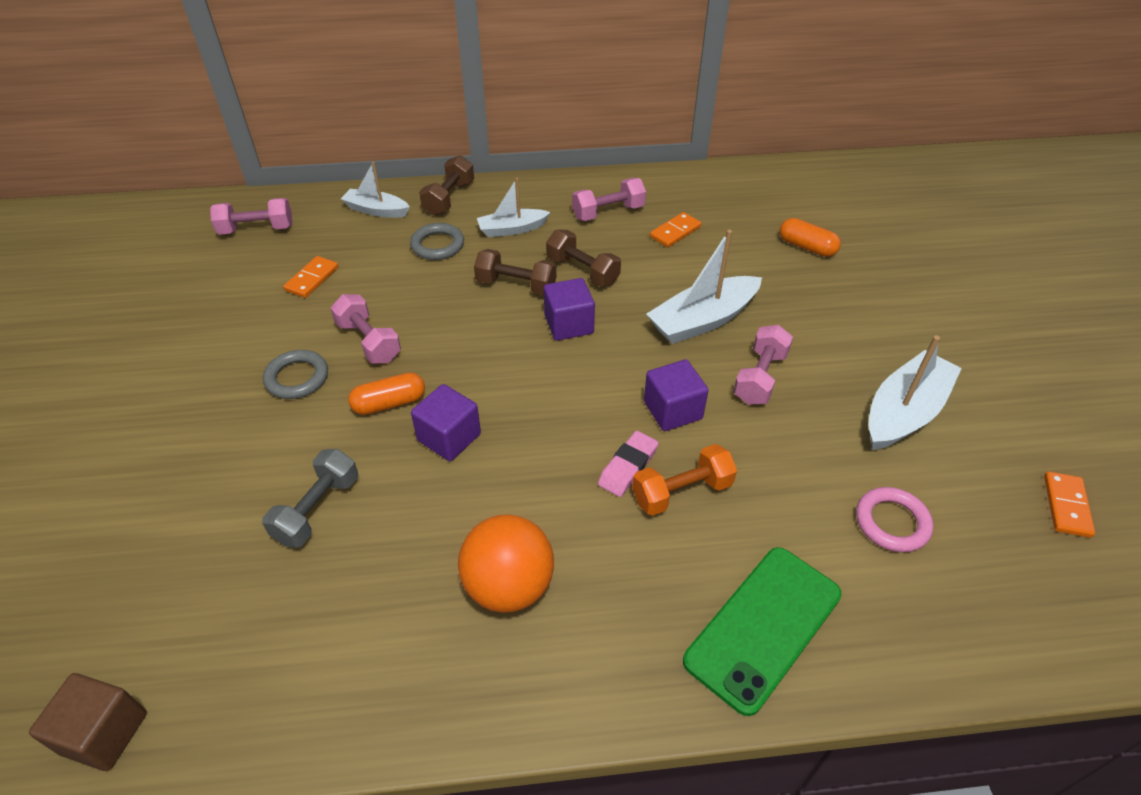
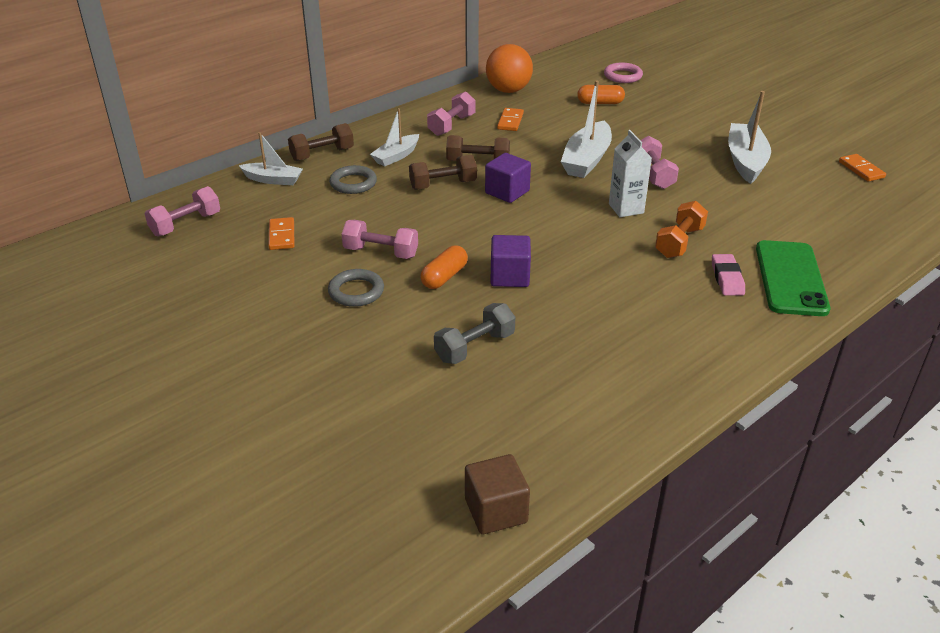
camera: 35 degrees left, 10 degrees down
grey dumbbell [262,449,358,548] -> grey dumbbell turned 60 degrees clockwise [434,303,515,364]
white boat [341,162,410,218] -> white boat turned 150 degrees counterclockwise [239,132,303,185]
brown dumbbell [419,155,474,216] -> brown dumbbell turned 75 degrees clockwise [288,123,354,161]
orange ball [458,514,554,613] -> orange ball moved to [486,44,533,93]
pink eraser [598,431,659,497] -> pink eraser moved to [712,254,745,296]
purple cube [644,359,709,431] -> white carton [609,130,652,217]
pink ring [856,487,934,552] -> pink ring moved to [604,63,643,83]

